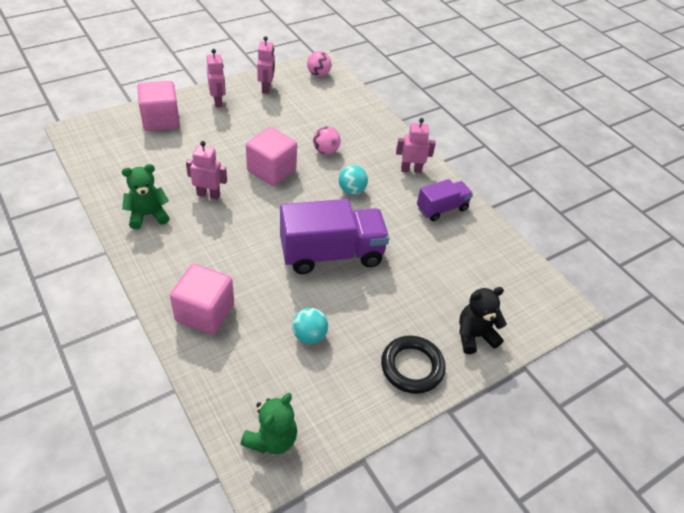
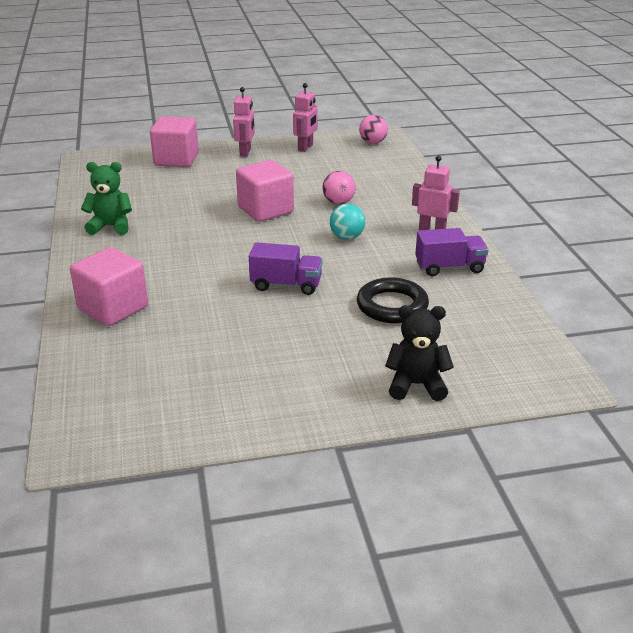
camera: 25 degrees right, 15 degrees down
pink robot [186,141,227,200] -> none
green teddy bear [240,393,297,454] -> none
purple truck [280,199,389,274] -> purple truck [249,242,322,295], size x0.56
turquoise ball [292,308,328,344] -> none
black ring [381,335,446,394] -> black ring moved to [357,277,429,323]

